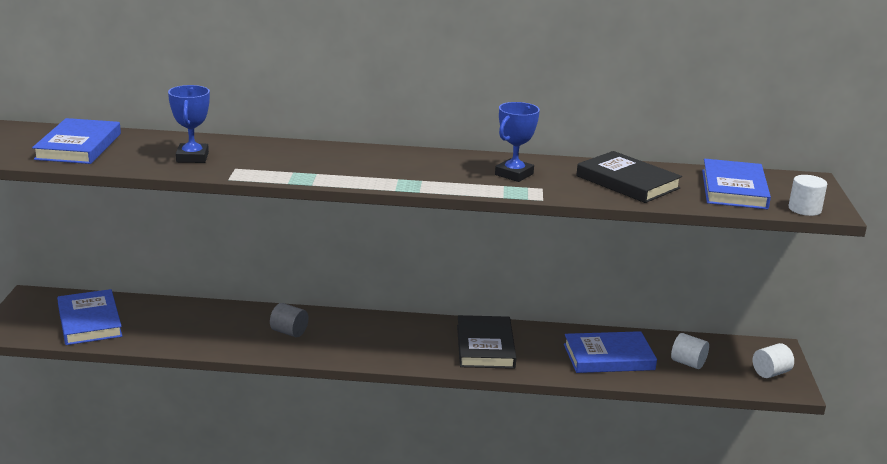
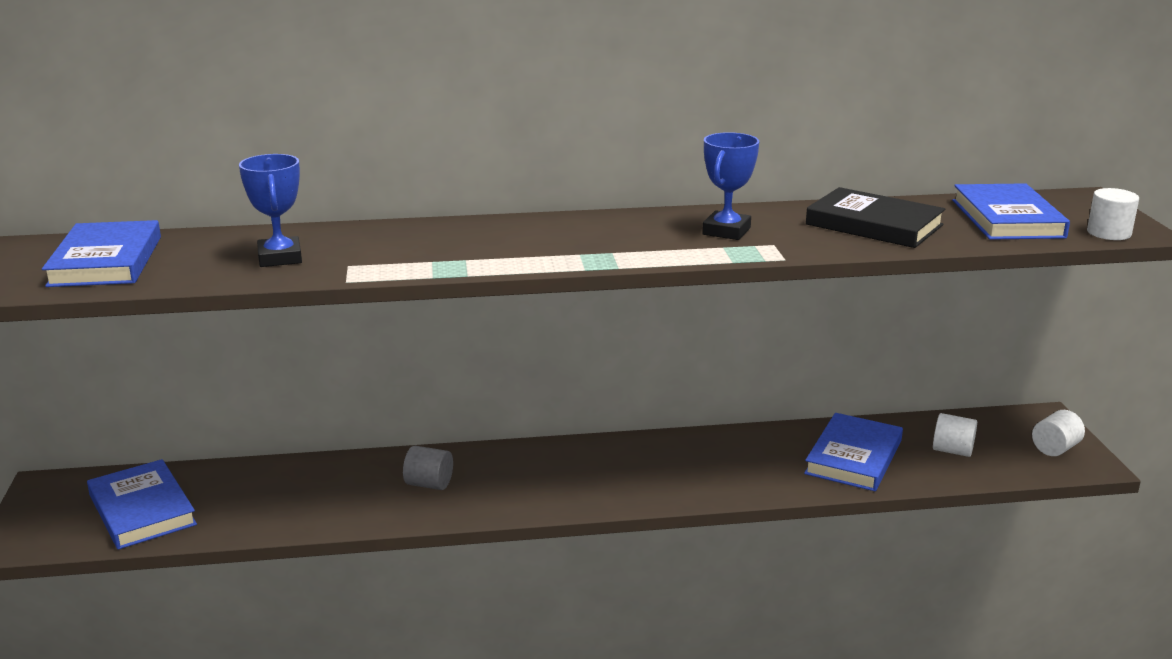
camera: 10 degrees left, 0 degrees up
black book [457,315,516,369] -> none
blue book [564,331,657,373] -> blue book turned 45 degrees counterclockwise [804,413,903,491]

